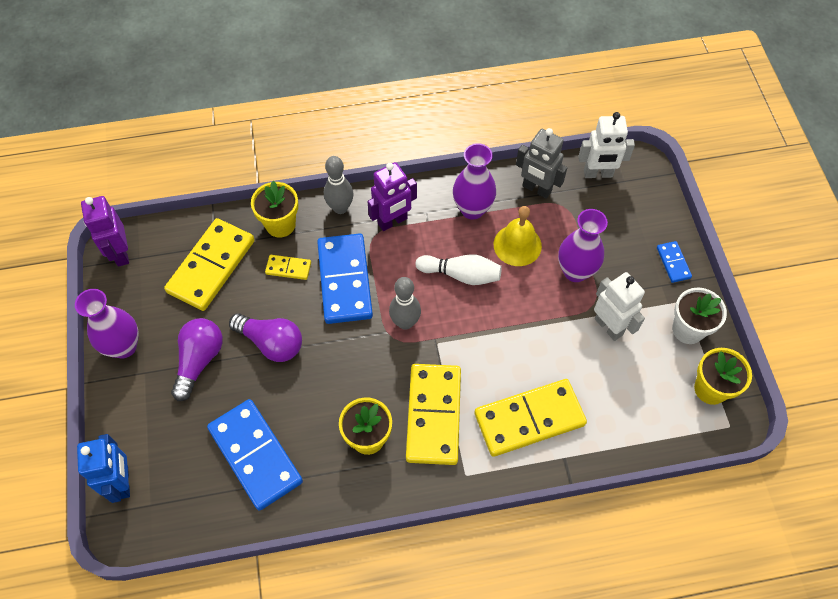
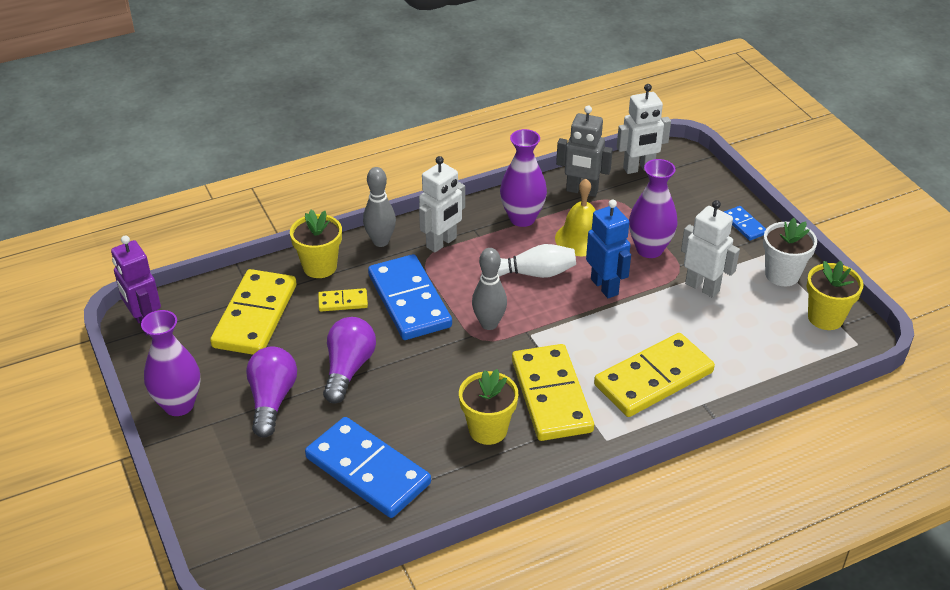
camera: 15 degrees left, 20 degrees down
blue robot [77,434,130,503] -> blue robot moved to [586,200,631,298]
purple light bulb [229,313,302,362] -> purple light bulb turned 90 degrees counterclockwise [323,317,376,404]
purple robot [367,162,417,231] -> white robot [419,156,465,252]

